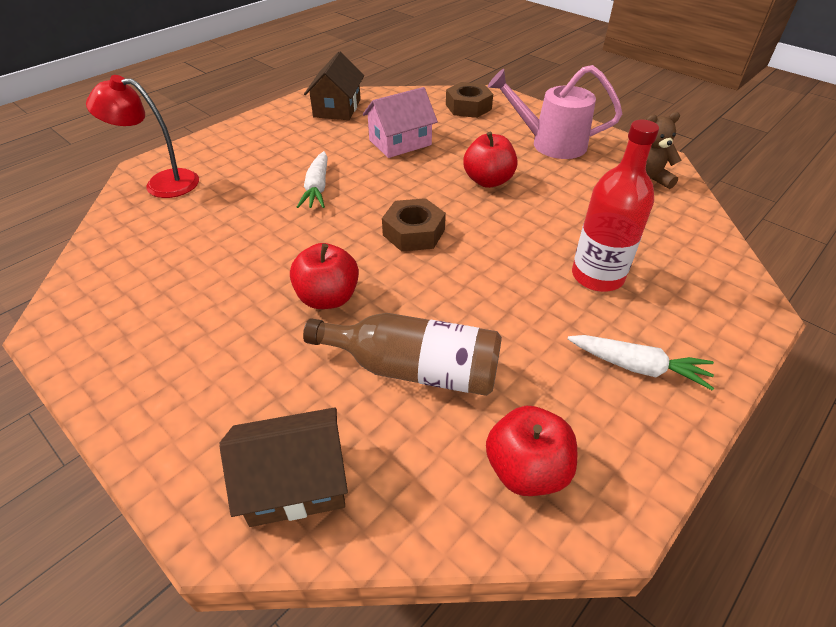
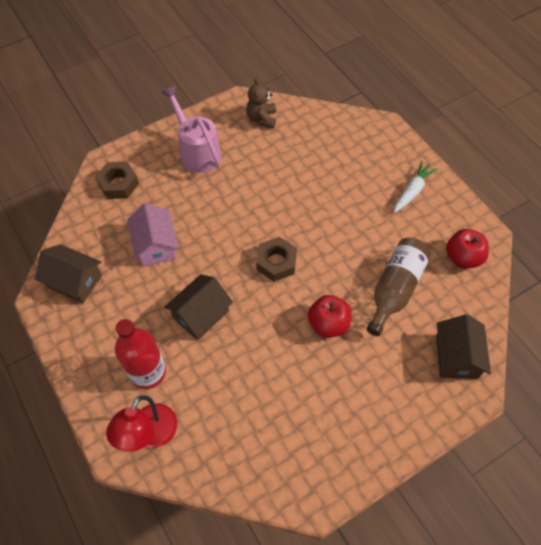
camera: 75 degrees left, 15 degrees up
white carrot [297,151,328,208] -> brown house [165,274,233,340]
red apple [463,132,518,188] -> none
pink watering can [488,65,622,159] -> pink watering can turned 120 degrees clockwise [161,86,221,173]
red bottle [572,120,659,292] -> red bottle moved to [115,319,166,389]

